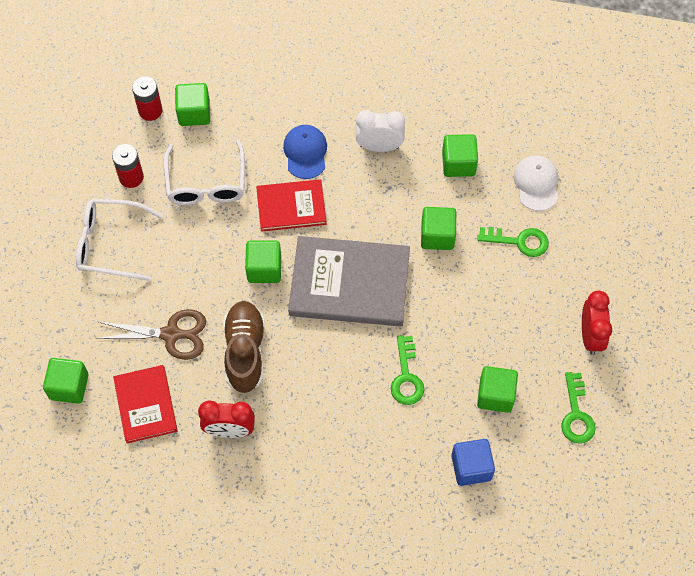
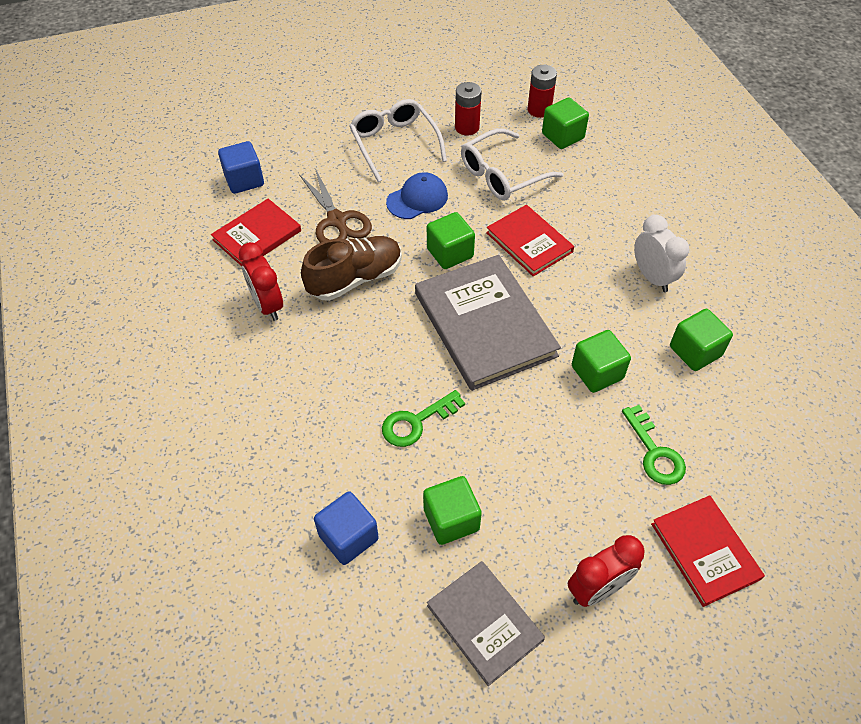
camera: 60 degrees right, 10 degrees down
green cube [43,358,88,404] -> blue cube [218,141,264,194]
blue cap [283,125,327,179] -> blue cap moved to [386,172,448,219]
white cap [514,156,558,211] -> none
green key [561,372,596,444] -> grey book [427,561,545,686]
none -> red book [651,495,765,607]

